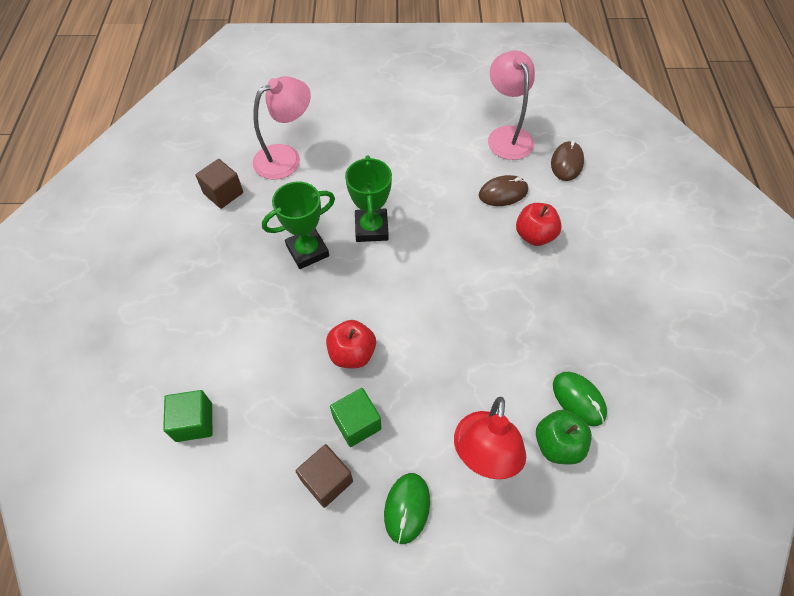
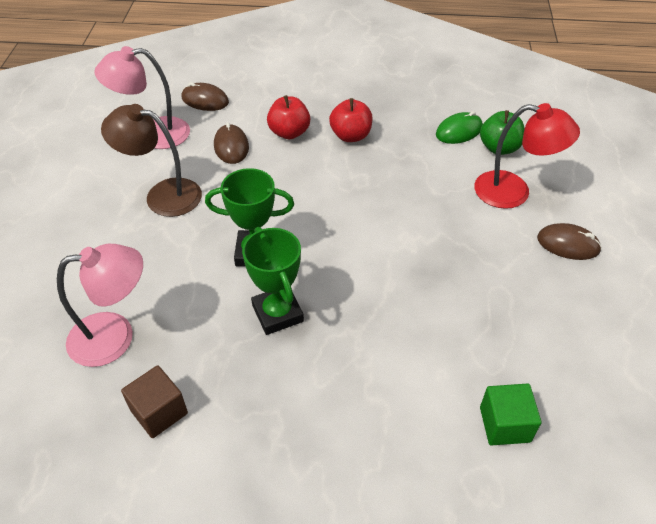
camera: 85 degrees left, 10 degrees down
pink lamp [253,76,311,180] -> pink lamp turned 105 degrees clockwise [57,244,143,367]
brown cube [296,444,353,508] -> none
red apple [326,320,376,368] -> red apple moved to [329,98,373,142]
green cube [330,388,382,447] -> none
green mouse [384,473,430,544] -> brown mouse [537,223,602,260]
none -> brown lamp [101,104,202,217]

